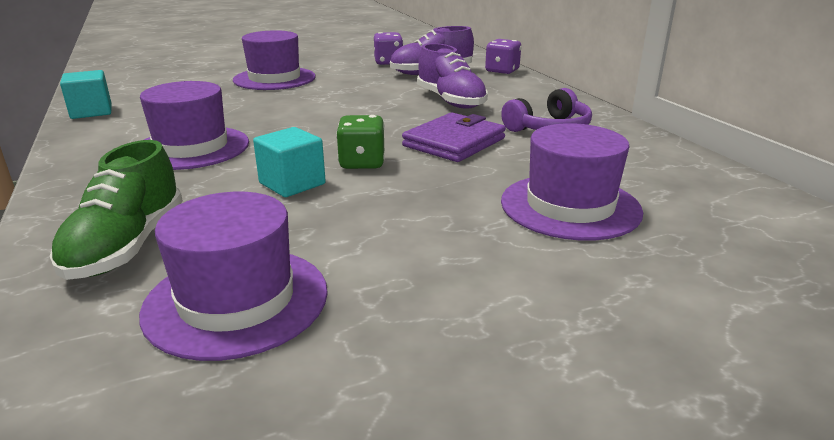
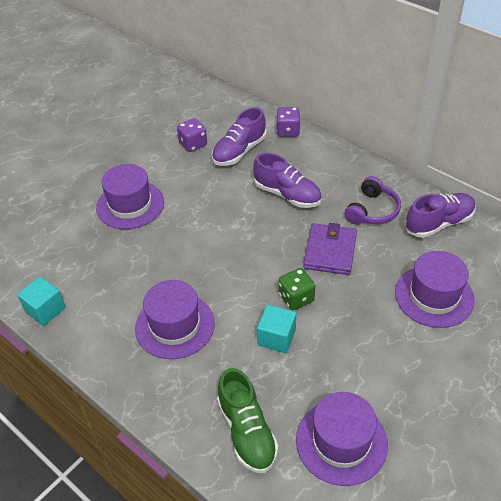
camera: 25 degrees left, 20 degrees up
none -> purple shoe [405,193,476,238]

